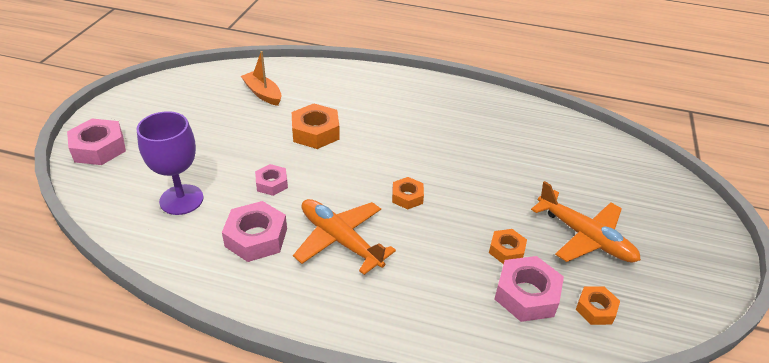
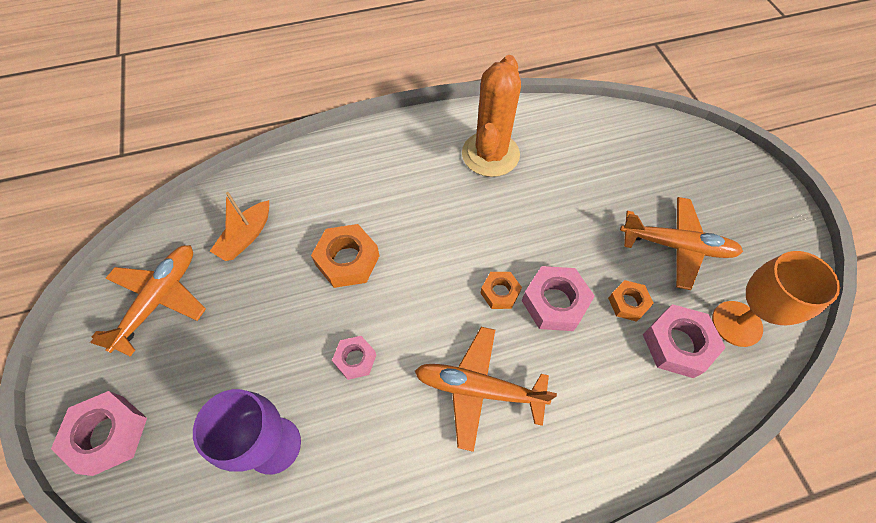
camera: 30 degrees left, 20 degrees up
pink nut [222,201,287,262] -> pink nut moved to [522,266,595,331]
orange boat [241,51,281,106] -> orange boat turned 75 degrees counterclockwise [210,192,269,261]
orange nut [576,286,620,325] -> orange goblet [712,251,840,347]
none -> orange plane [90,245,206,357]
none -> orange cactus [462,55,521,177]

